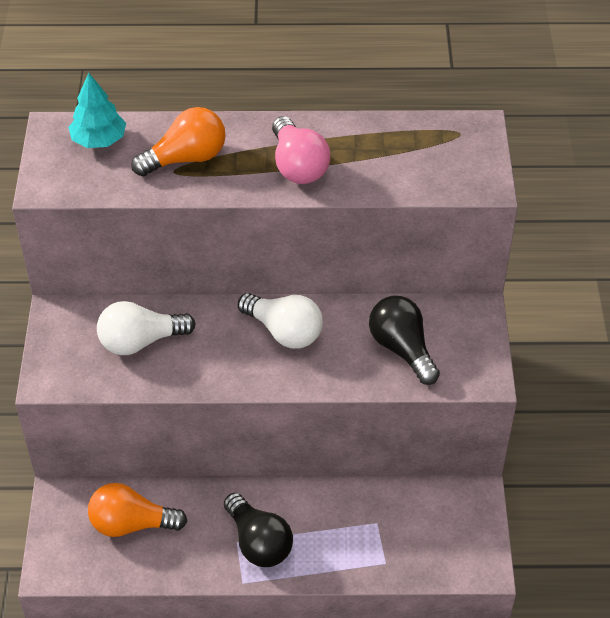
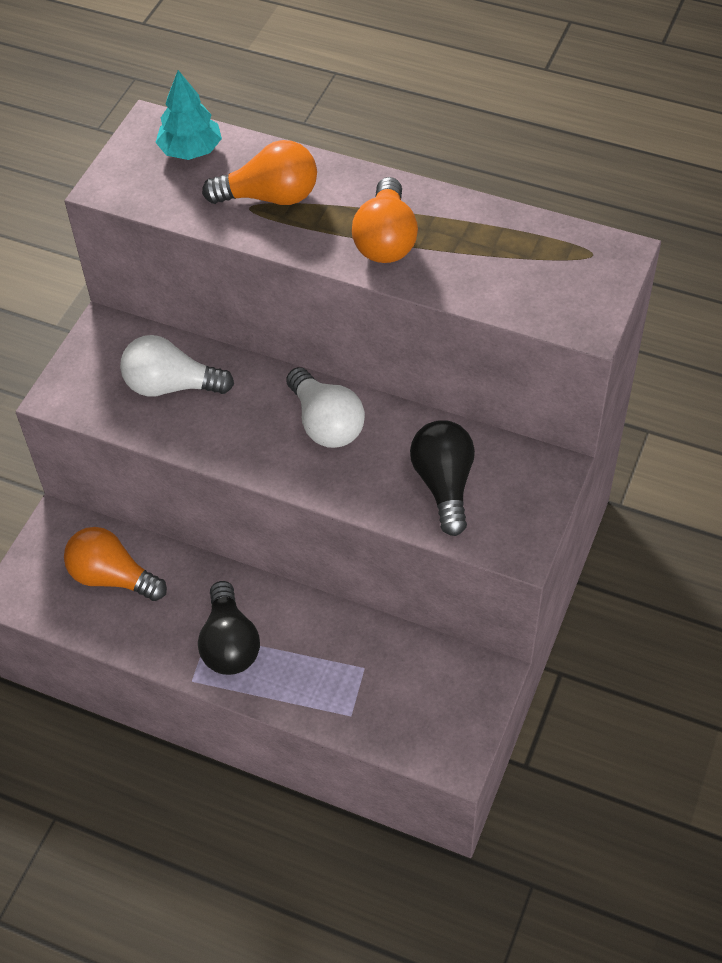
camera: 25 degrees right, 5 degrees up
pink light bulb [272,116,330,184] -> orange light bulb [352,177,418,263]

